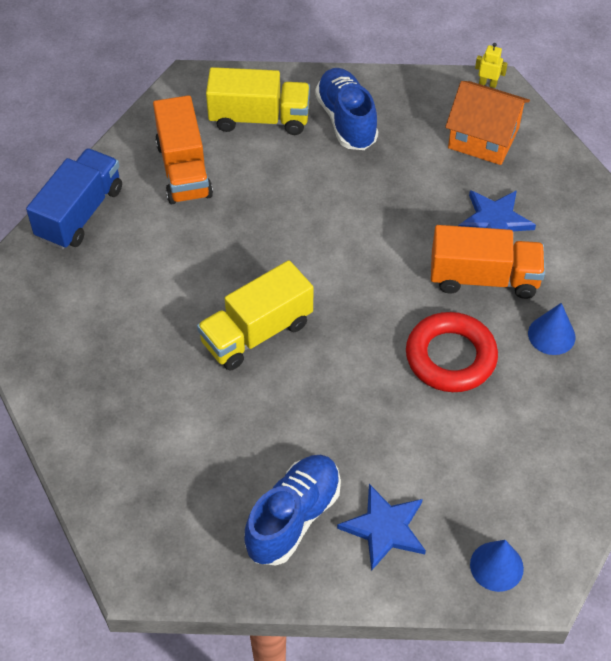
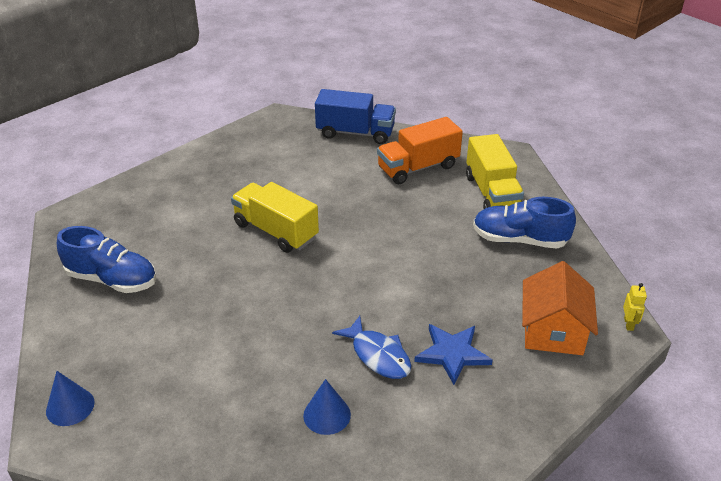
camera: 75 degrees right, 15 degrees down
blue shoe [315,68,378,150] -> blue shoe turned 135 degrees counterclockwise [473,197,576,249]
blue star [337,484,426,571] -> none
red ring [406,312,498,392] -> none
orange truck [431,225,545,299] -> blue fish [332,316,411,379]

